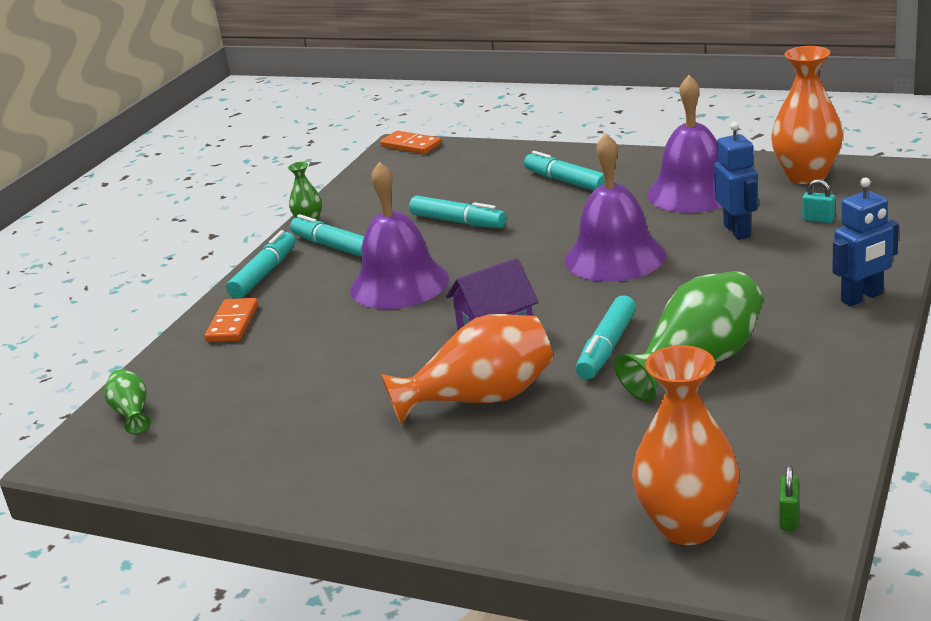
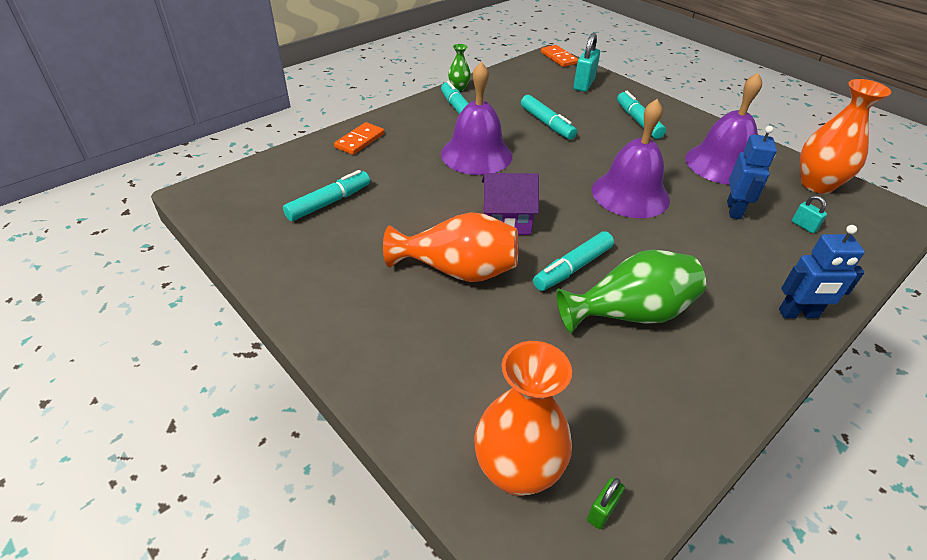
camera: 20 degrees right, 15 degrees up
green vase [104,369,151,434] -> none
turquoise marker [226,230,295,299] -> turquoise marker moved to [283,170,370,221]
none -> turquoise padlock [573,33,600,92]

